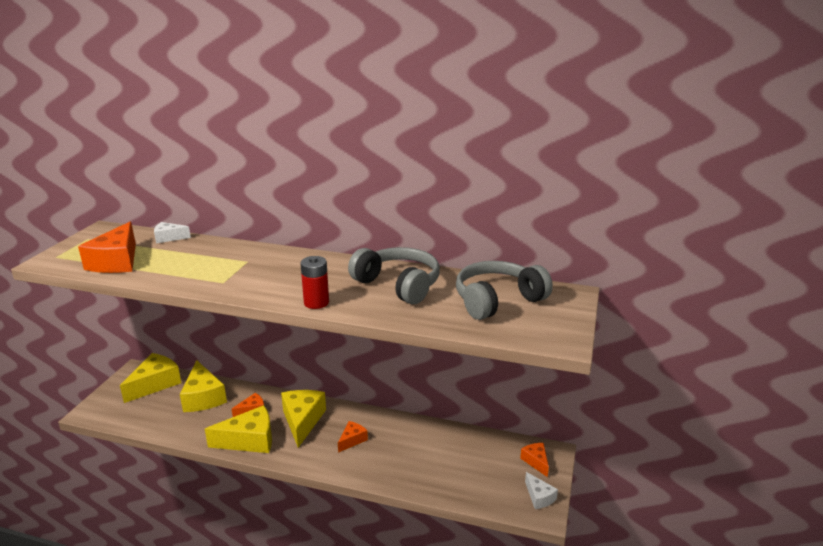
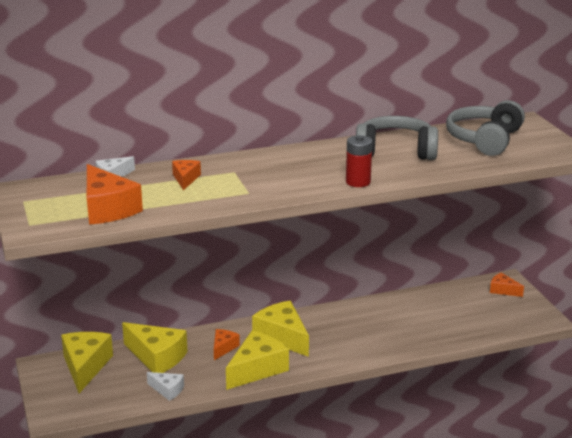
camera: 35 degrees left, 0 degrees up
orange cheese [338,421,368,453] -> orange cheese moved to [172,160,201,190]
white cheese [525,472,558,509] -> white cheese moved to [147,372,184,401]

